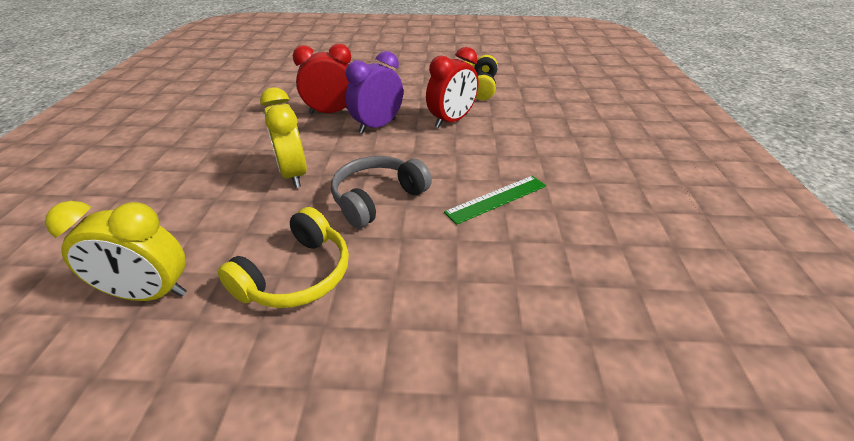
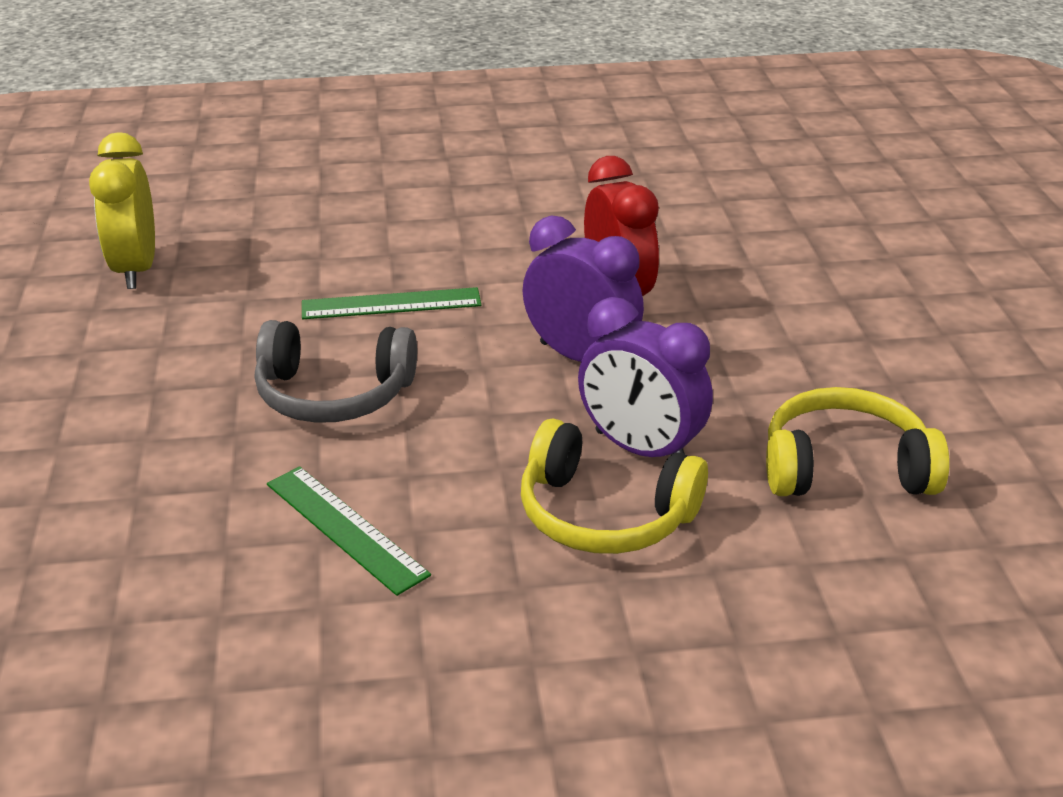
camera: 80 degrees right, 5 degrees down
yellow headphones [217,207,349,308] -> yellow headphones moved to [521,418,708,554]
yellow clock [260,87,307,188] -> green ruler [302,287,481,319]
grey headphones [331,156,432,228] -> grey headphones turned 150 degrees clockwise [255,320,417,423]
red clock [426,47,479,128] -> purple clock [578,297,713,457]

